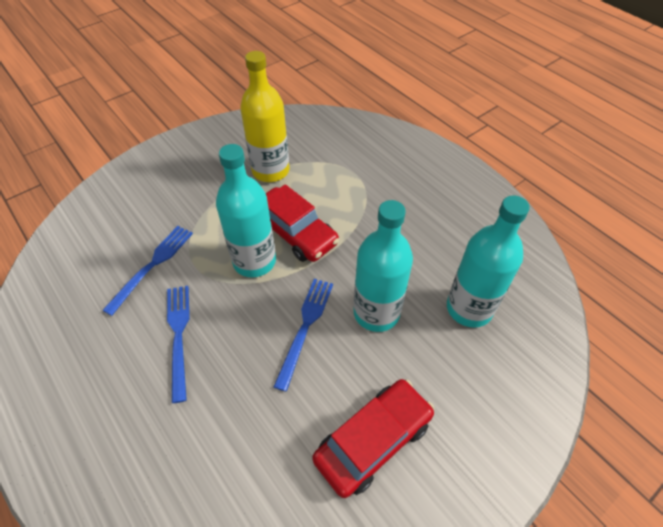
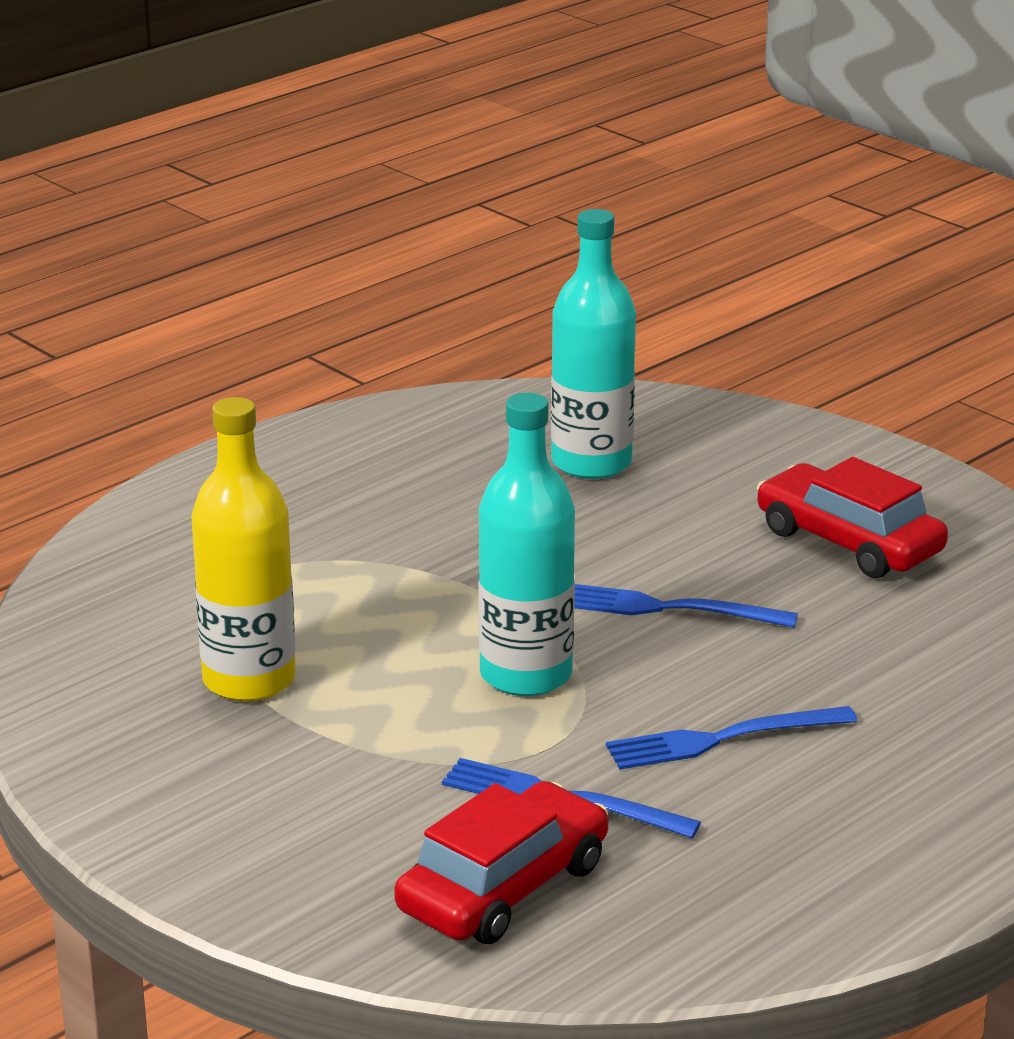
camera: 95 degrees left, 25 degrees down
red car [266,184,339,262] -> red car moved to [394,781,608,944]
turquoise bottle [353,200,413,332] -> none

